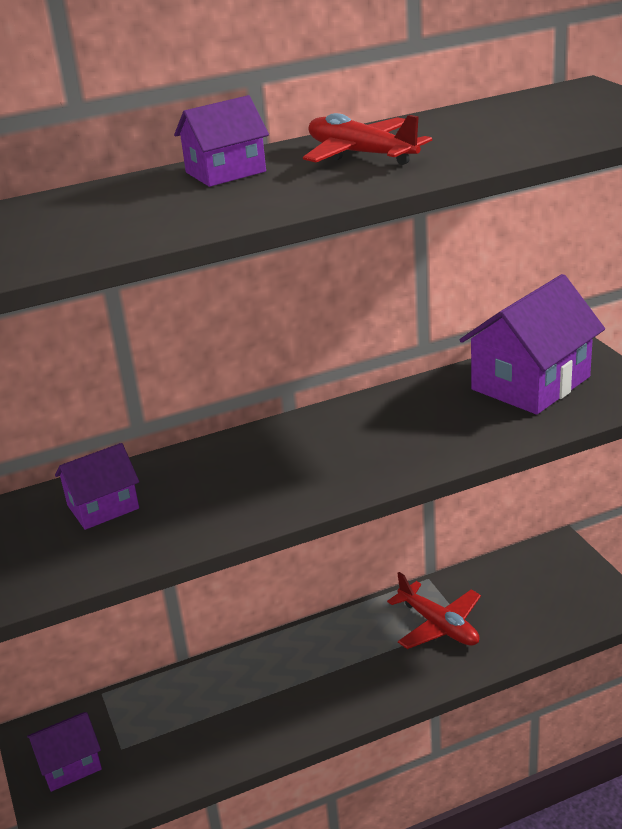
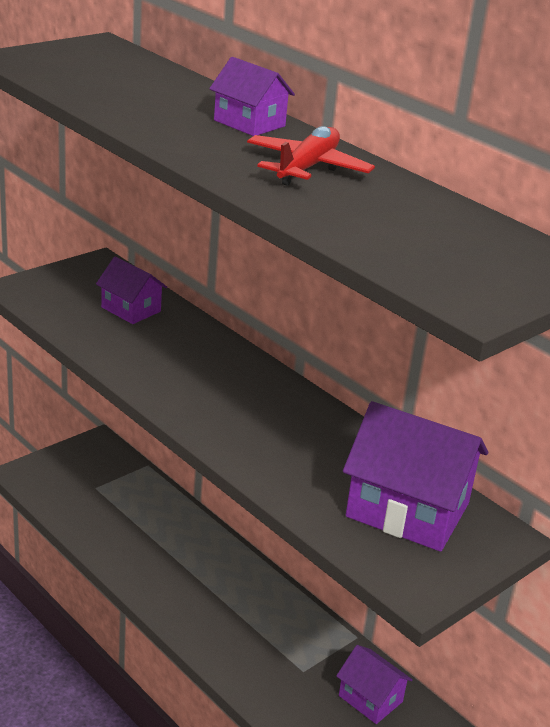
camera: 65 degrees right, 0 degrees up
purple house [27,712,102,792] -> purple house moved to [336,645,413,724]
red plane [387,572,481,649] -> none

